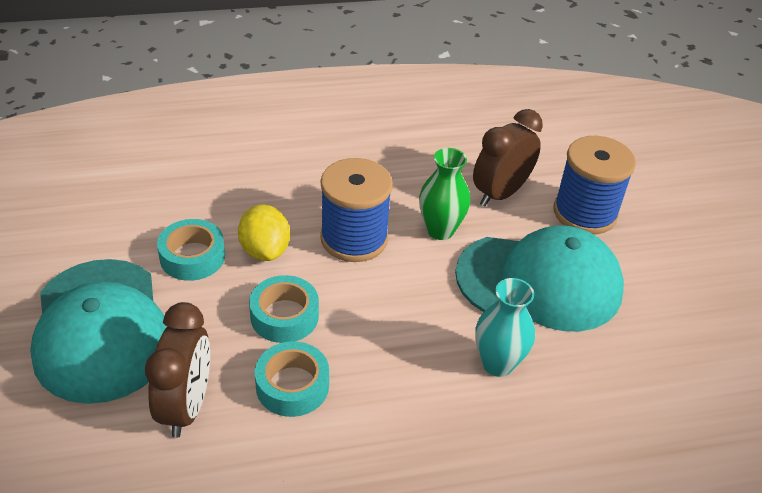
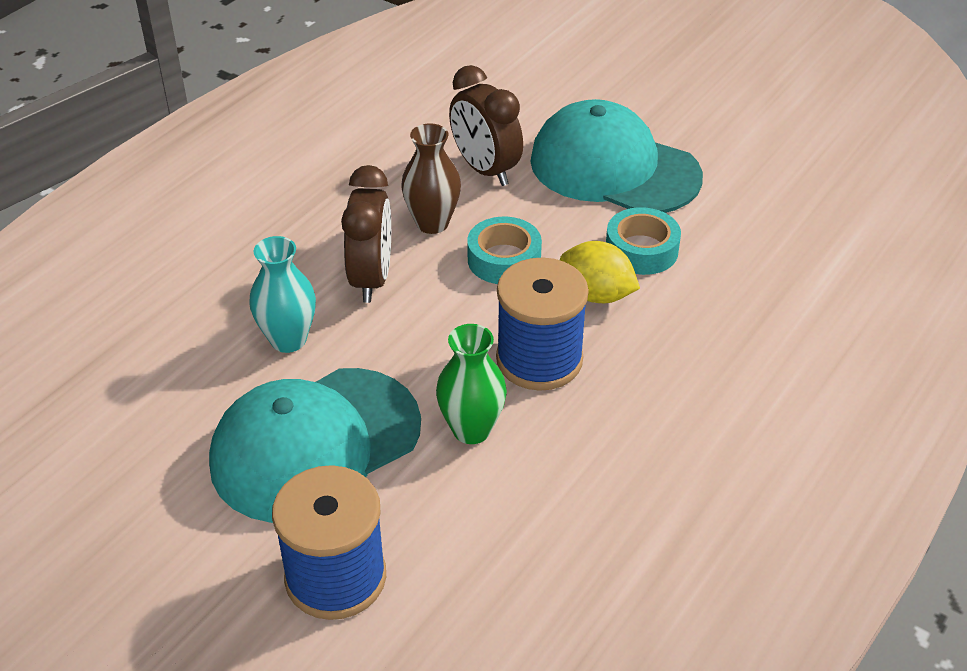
camera: 140 degrees right, 0 degrees up
turquoise tape [255,341,329,417] -> brown vase [401,123,461,234]
brown clock [473,109,543,207] -> brown clock moved to [341,165,391,303]

